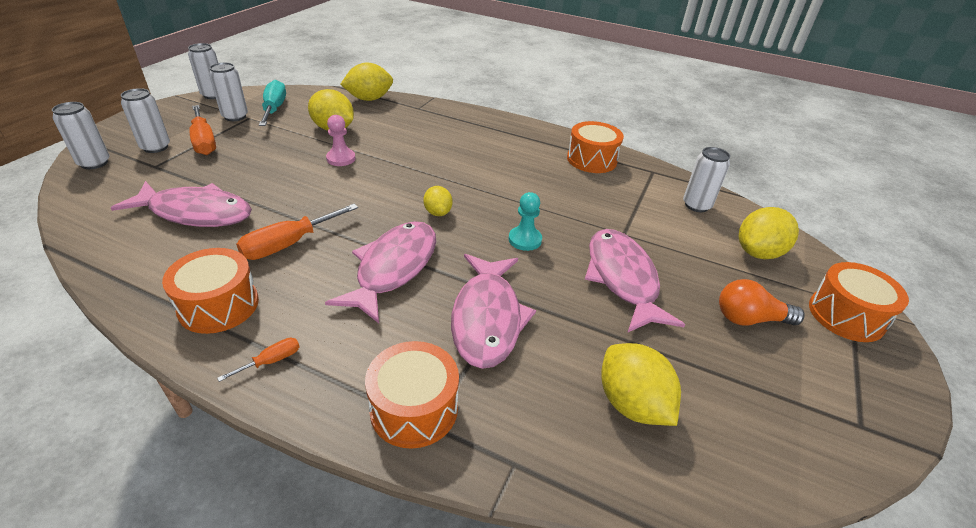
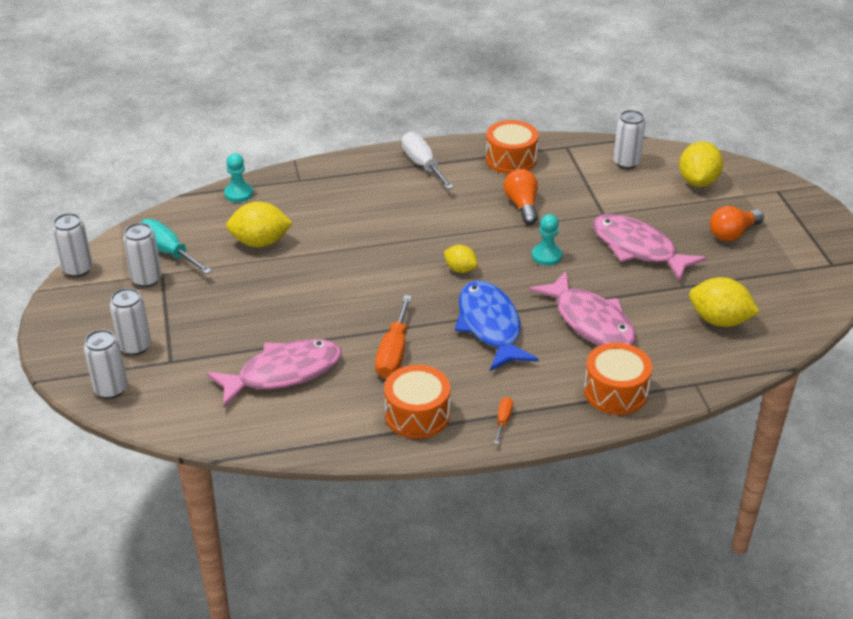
camera: 35 degrees left, 0 degrees up
orange screwdriver [189,105,216,155] -> none
pink fish [325,221,436,323] -> blue fish [455,281,539,371]
pink pawn [326,115,356,166] -> none
yellow lemon [340,63,393,101] -> turquoise pawn [224,153,253,202]
orange drum [809,262,909,342] -> none
none -> white screwdriver [402,132,454,189]
none -> orange light bulb [504,169,538,224]

